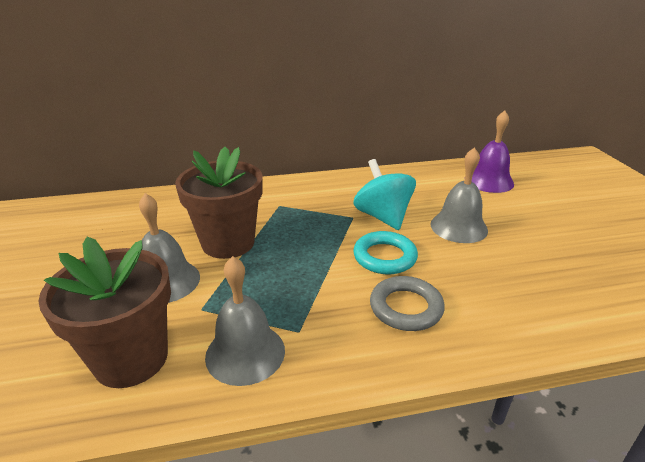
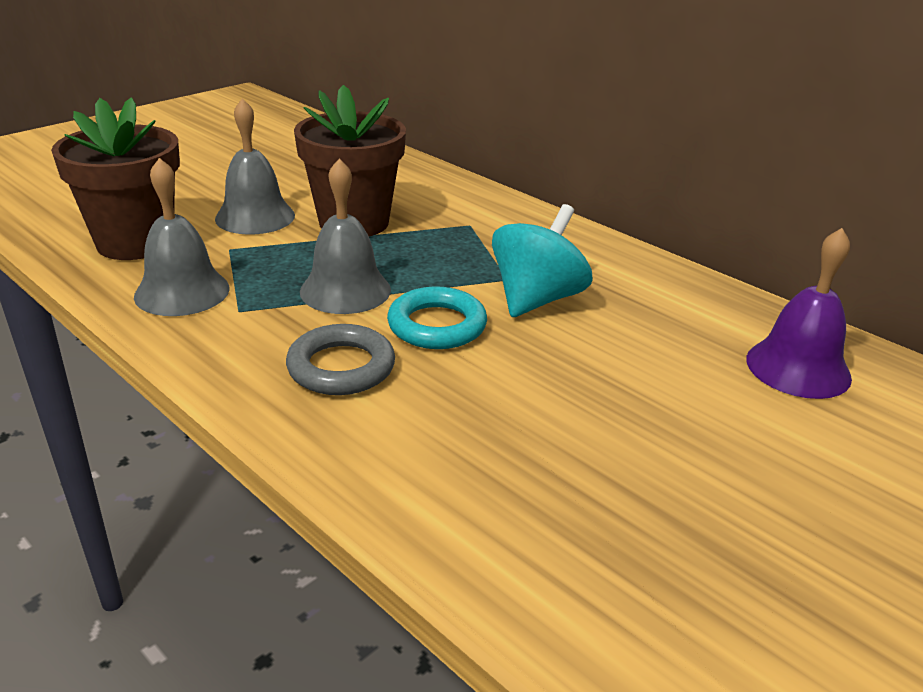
camera: 55 degrees right, 0 degrees up
grey bell [430,147,488,243] -> grey bell moved to [300,158,391,314]

